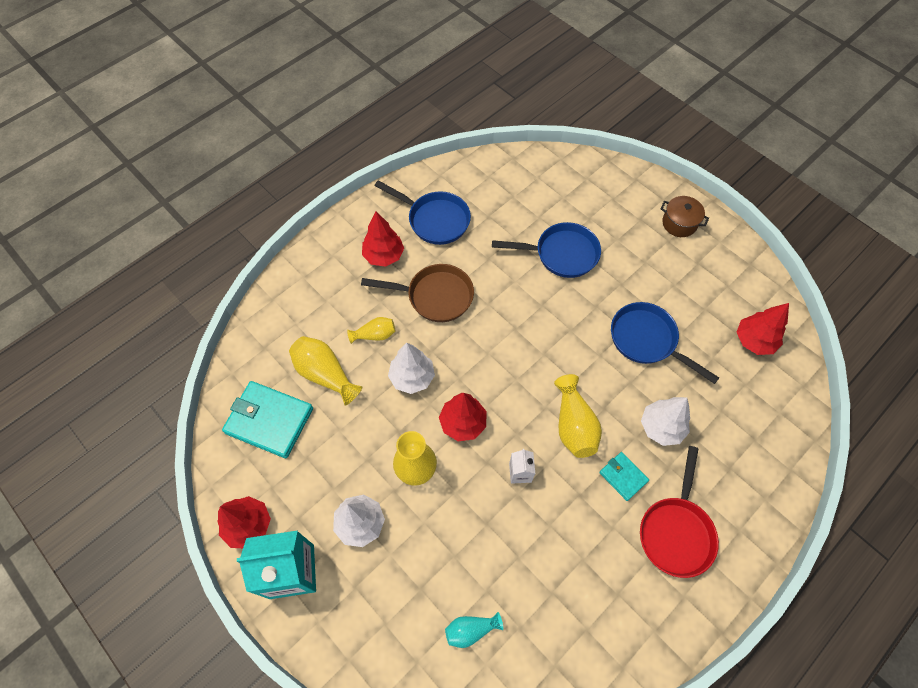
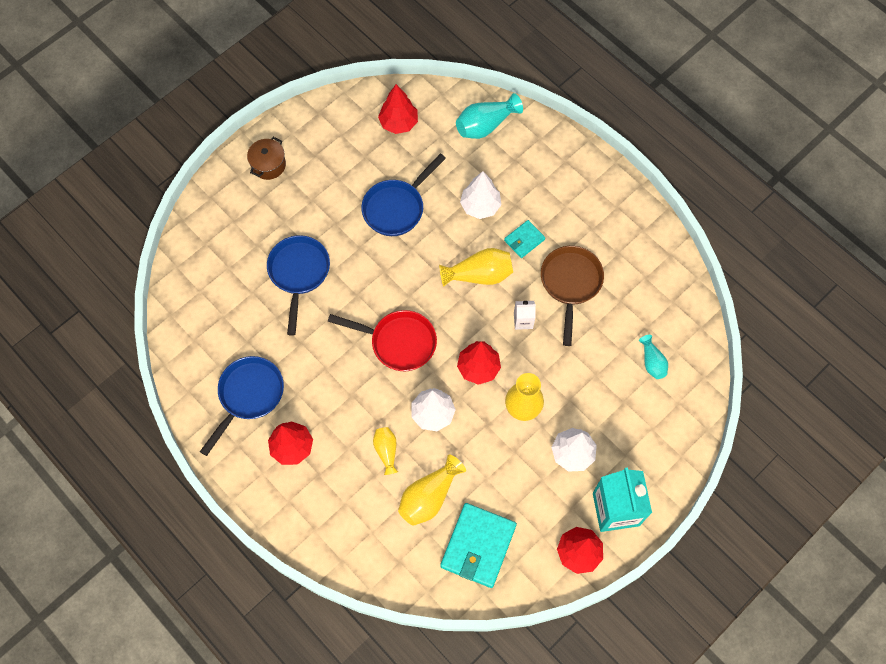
camera: 90 degrees left, 5 degrees up
brown pan [361,264,474,322] -> brown pan moved to [541,246,604,346]
red pan [640,446,719,578] -> red pan moved to [328,310,437,371]
none -> turquoise vase [456,93,523,139]

